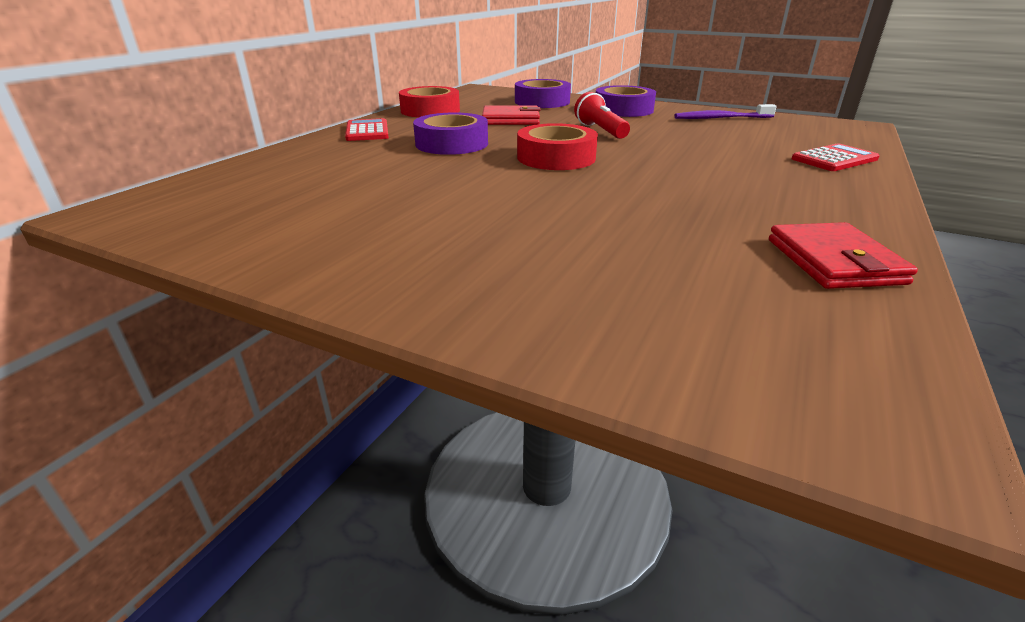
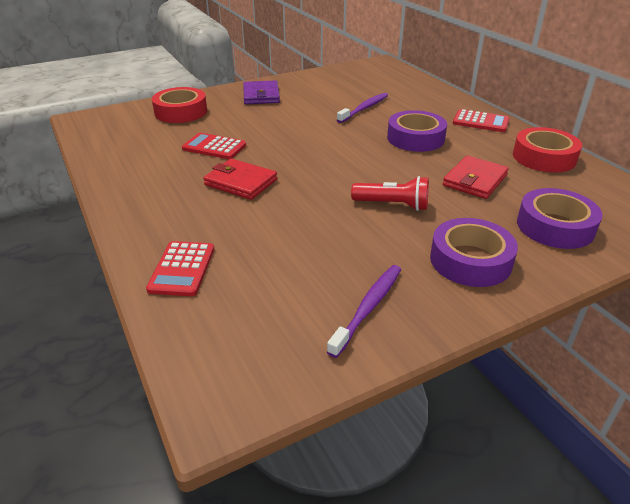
camera: 125 degrees right, 5 degrees up
red tape [517,123,598,170] -> red tape moved to [152,87,207,123]
red wallet [769,222,918,289] -> red wallet moved to [203,159,277,200]
none -> red calculator [182,133,246,159]
none -> purple wallet [244,80,280,104]
none -> purple toothbrush [337,93,388,123]

